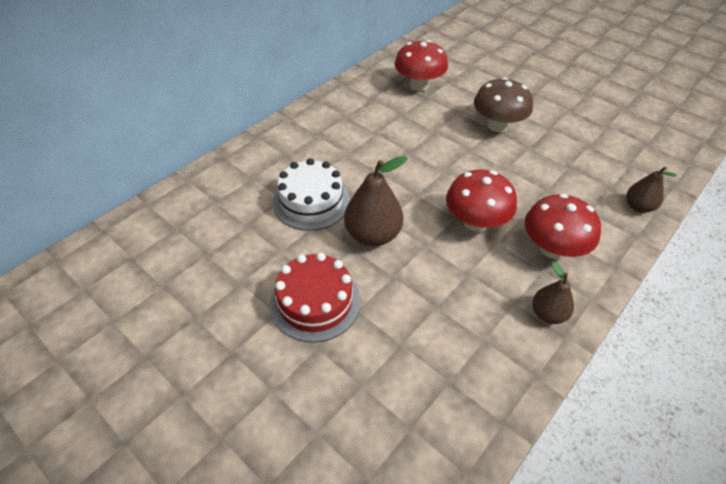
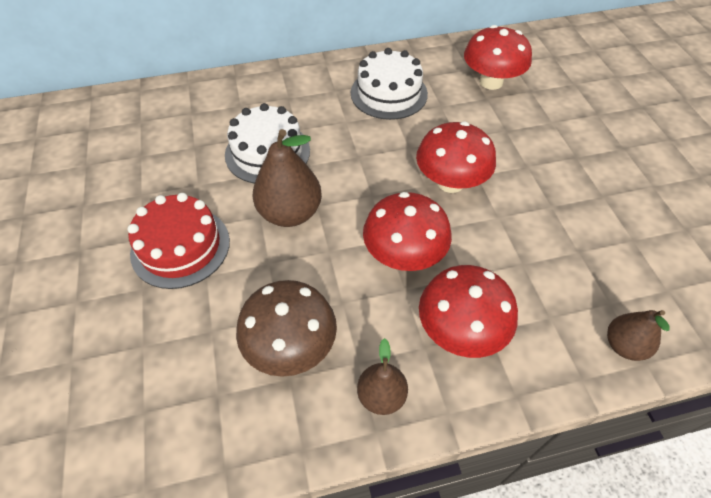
camera: 35 degrees right, 5 degrees up
brown mushroom [474,77,533,132] -> brown mushroom moved to [236,280,337,377]
none -> white cake [351,48,428,120]
none -> red mushroom [416,122,496,193]

